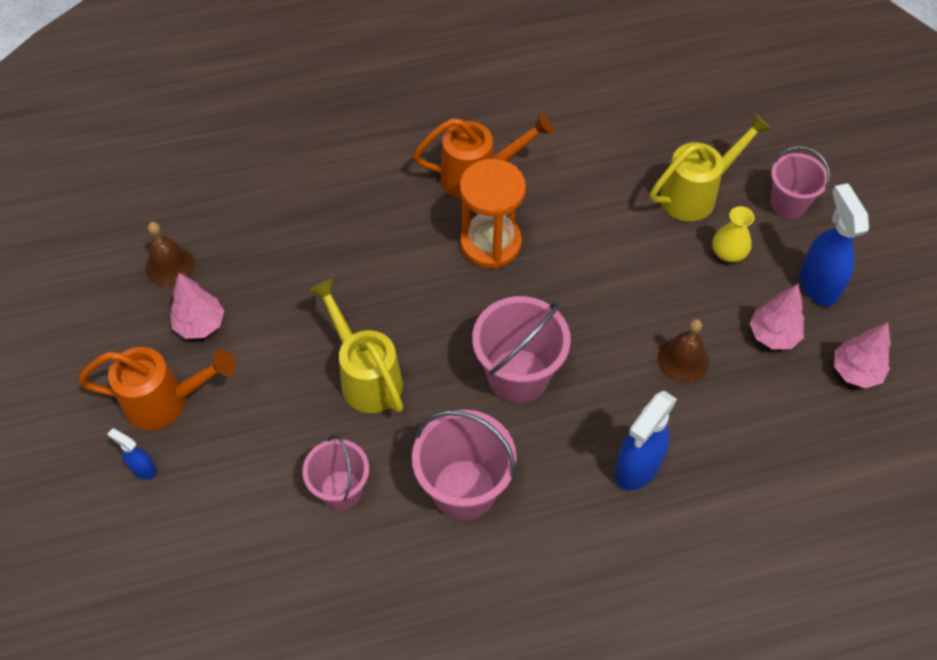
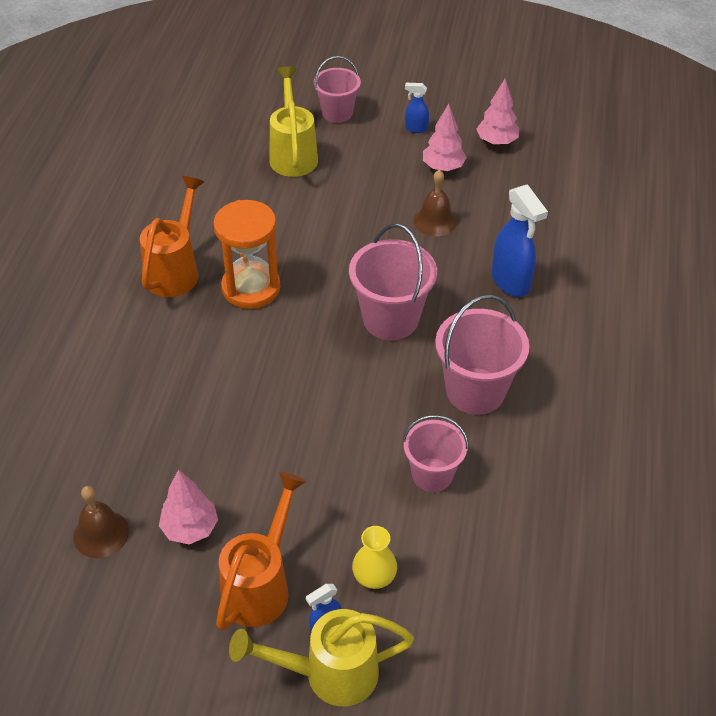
camera: 65 degrees left, 10 degrees down
yellow watering can [309,278,403,413] -> yellow watering can moved to [229,609,414,707]
yellow vase [712,206,754,262] -> yellow vase moved to [352,526,397,589]
blue spray bottle [800,183,869,306] -> blue spray bottle [405,83,429,133], size x0.52

